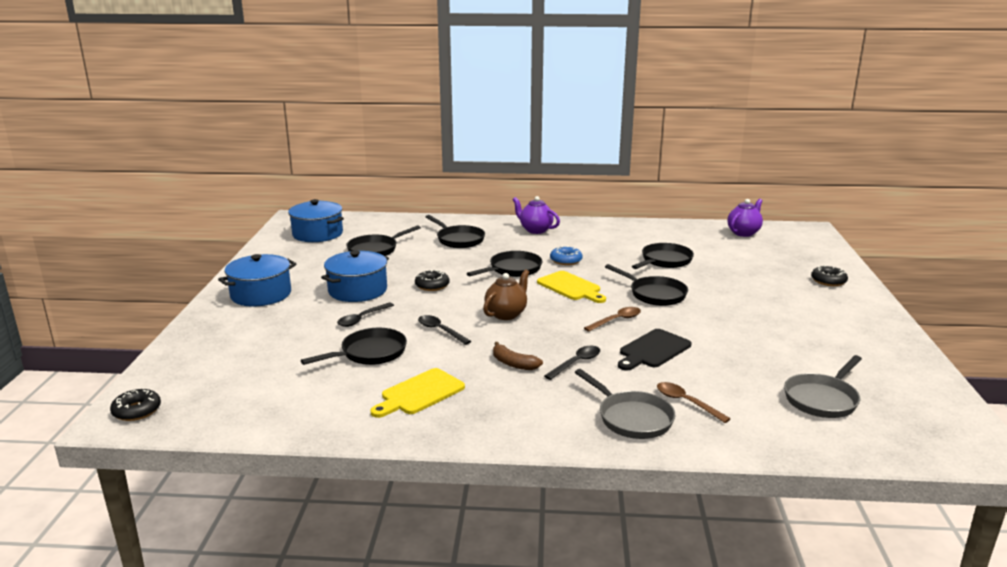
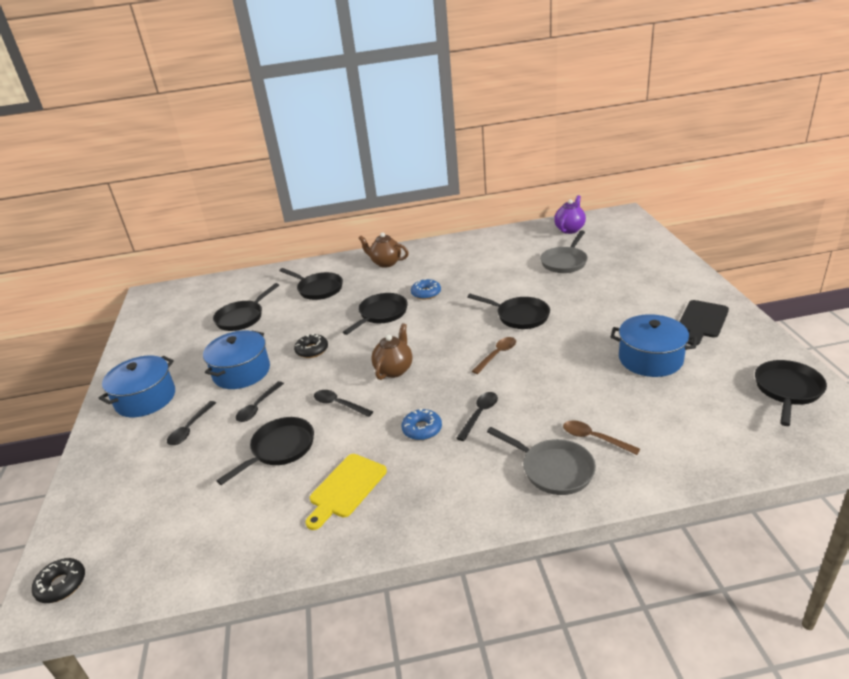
camera: 10 degrees left, 10 degrees up
blue pot [288,199,344,242] -> blue pot moved to [610,314,697,377]
brown banana [493,342,543,370] -> blue donut [402,409,442,440]
purple teapot [512,196,560,234] -> brown teapot [358,232,409,268]
yellow cutting board [537,271,606,303] -> none
black cutting board [618,329,692,371] -> black cutting board moved to [679,300,729,345]
black pan [632,243,694,269] -> black pan moved to [755,360,827,426]
grey pan [784,355,862,418] -> grey pan moved to [540,230,588,273]
black donut [811,265,848,286] -> none
none -> black spoon [167,401,216,445]

